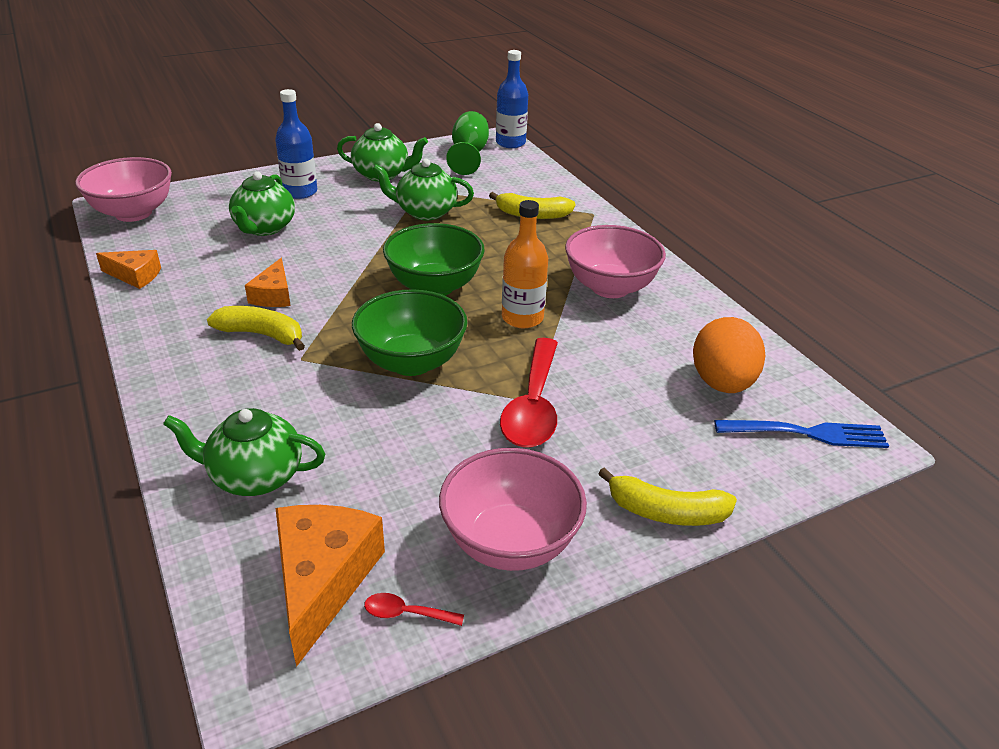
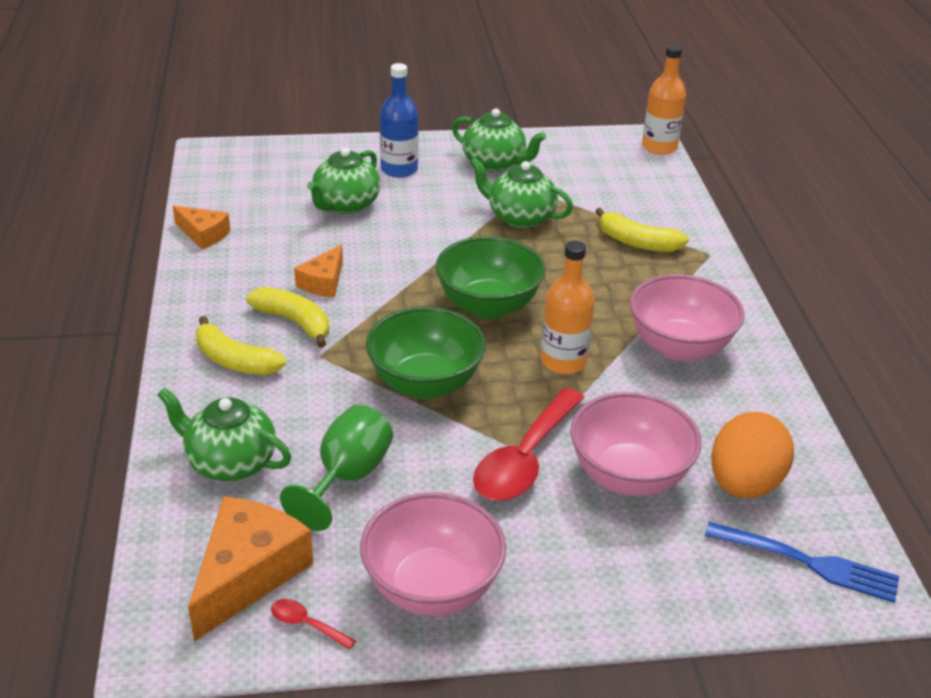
camera: 20 degrees right, 0 degrees up
pink bowl [75,157,172,222] -> pink bowl moved to [570,392,702,496]
green goblet [446,111,489,175] -> green goblet moved to [280,405,393,531]
blue bottle [496,50,528,148] -> orange bottle [642,45,686,155]
yellow banana [598,468,737,526] -> yellow banana moved to [196,316,287,375]

